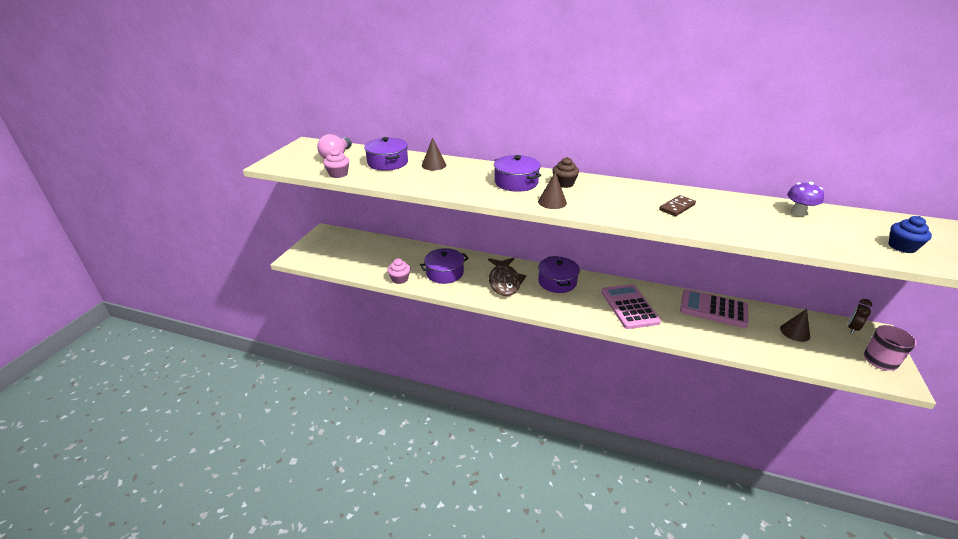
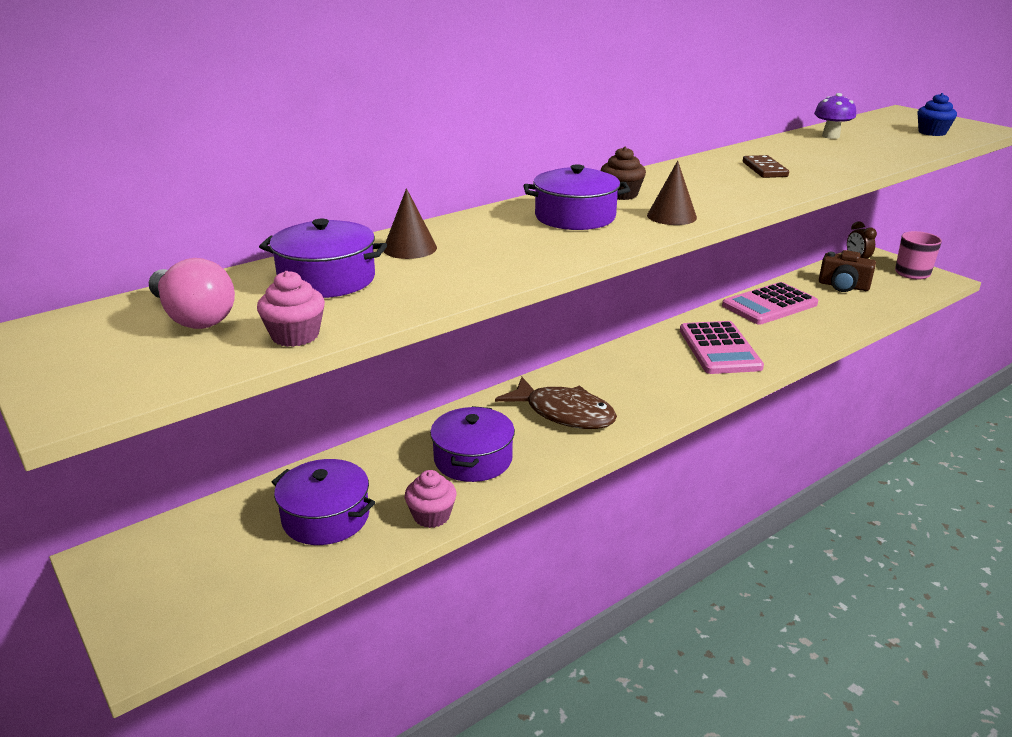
camera: 55 degrees left, 5 degrees down
purple pot [538,256,580,293] -> purple pot moved to [272,459,375,545]
pink calculator [601,284,661,329] -> pink calculator turned 120 degrees counterclockwise [680,321,764,374]
brown cone [780,309,810,342] -> brown camera [819,250,876,292]

